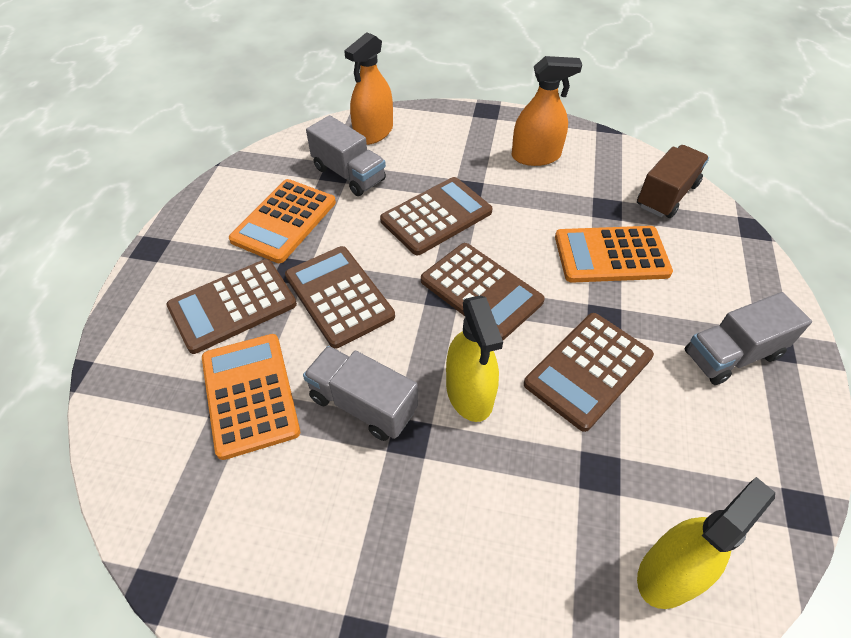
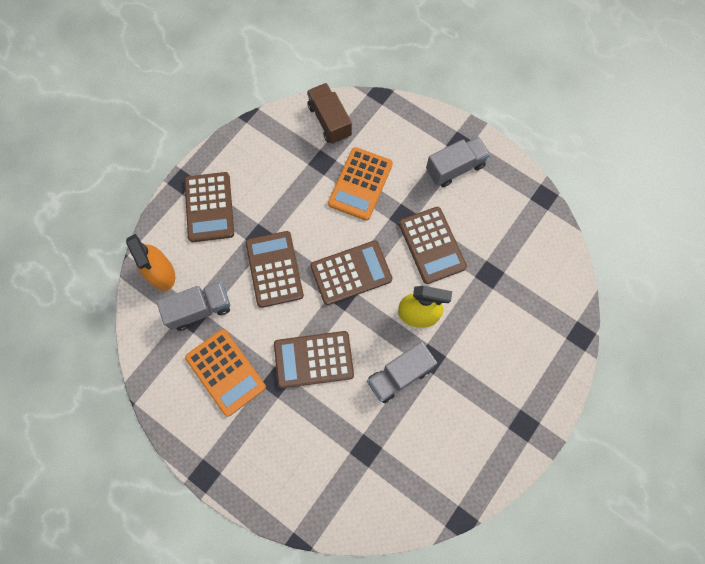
camera: 65 degrees left, 20 degrees up
brown calculator [167,259,297,354] -> brown calculator moved to [185,172,234,242]
orange calculator [202,334,300,460] -> none
orange spray bottle [512,56,582,166] -> none
yellow spray bottle [637,477,775,609] -> none
grey truck [685,292,812,385] -> grey truck turned 120 degrees counterclockwise [426,137,490,187]

